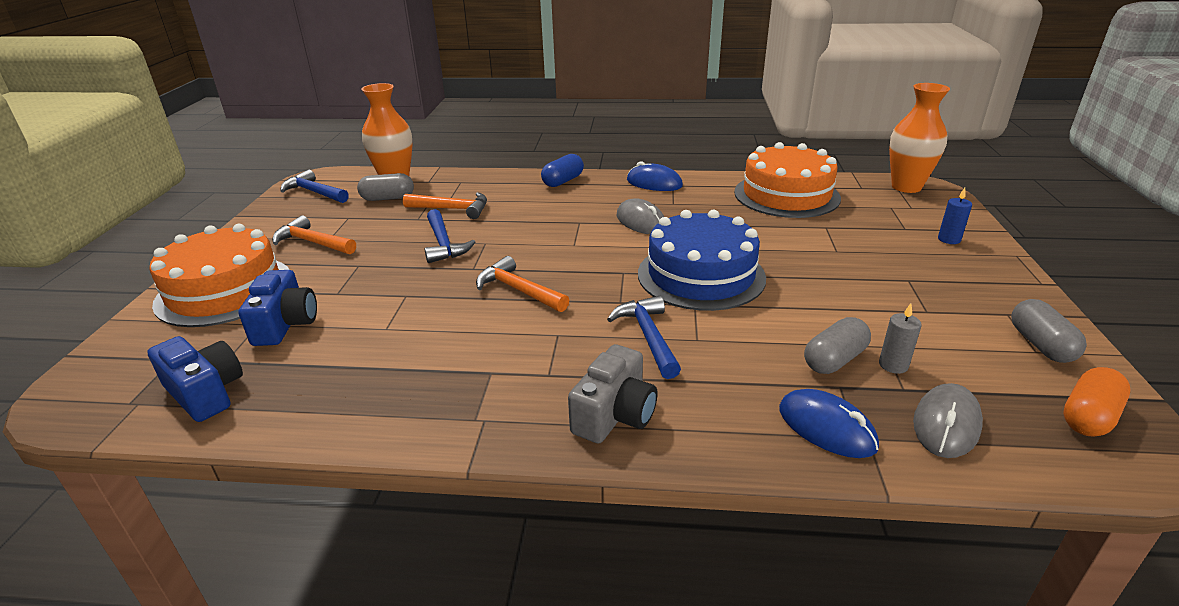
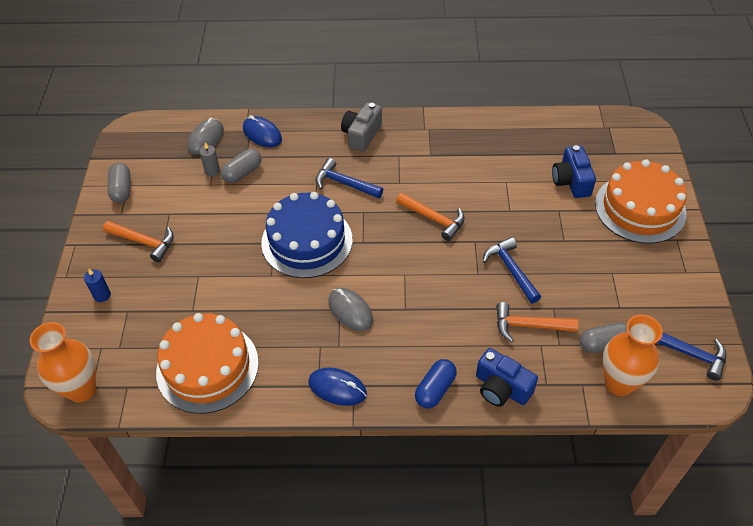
camera: 175 degrees right, 20 degrees up
blue camera [147,336,243,422] -> blue camera moved to [476,348,538,407]
orange hammer [272,215,356,254] -> orange hammer moved to [103,221,174,262]
blue hammer [607,296,681,379] -> blue hammer turned 135 degrees clockwise [316,158,383,198]
orange capsule [1063,367,1130,437] -> none

